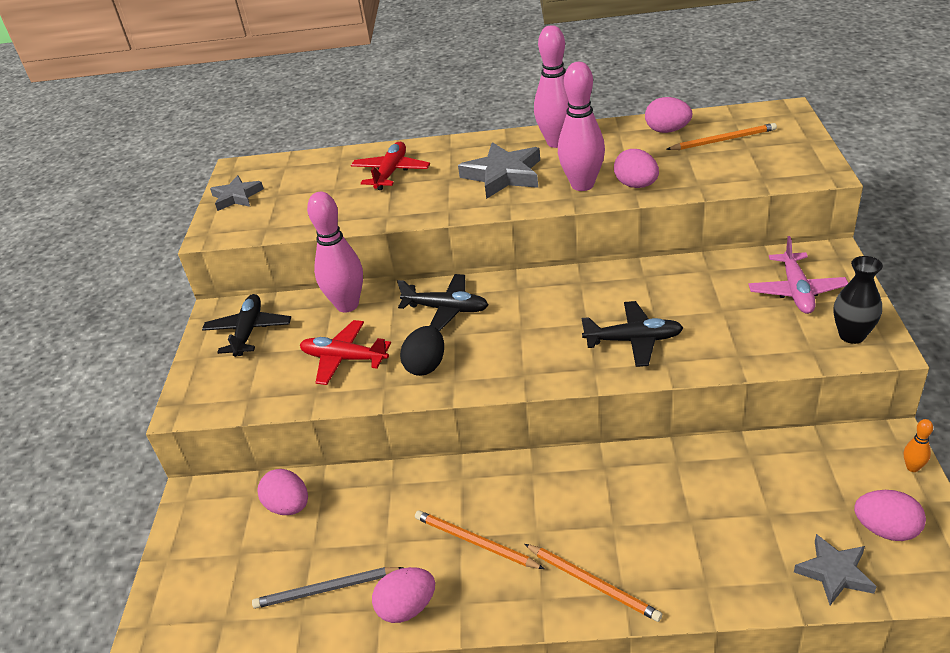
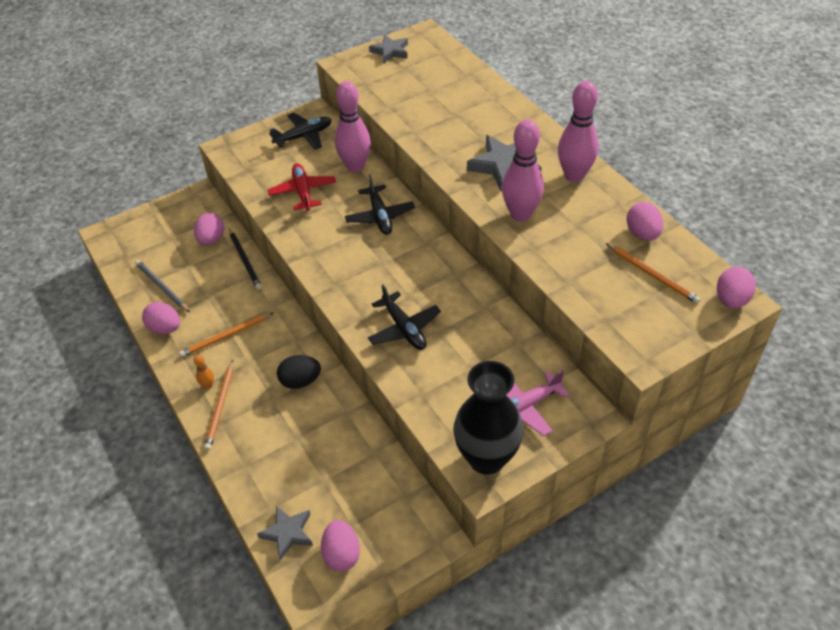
camera: 55 degrees right, 10 degrees up
red plane [351,142,430,190] -> none
black egg [400,326,444,376] -> black egg moved to [277,355,321,389]
orange pencil [415,511,544,569] -> orange pencil turned 120 degrees counterclockwise [179,313,273,357]
pink egg [614,149,659,188] -> pink egg moved to [717,266,756,309]
black vase [833,256,883,344] -> black vase [453,361,523,475], size x1.72
orange bowling pin [904,419,933,472] -> orange bowling pin moved to [194,354,214,389]
none -> black pencil [229,228,262,290]

